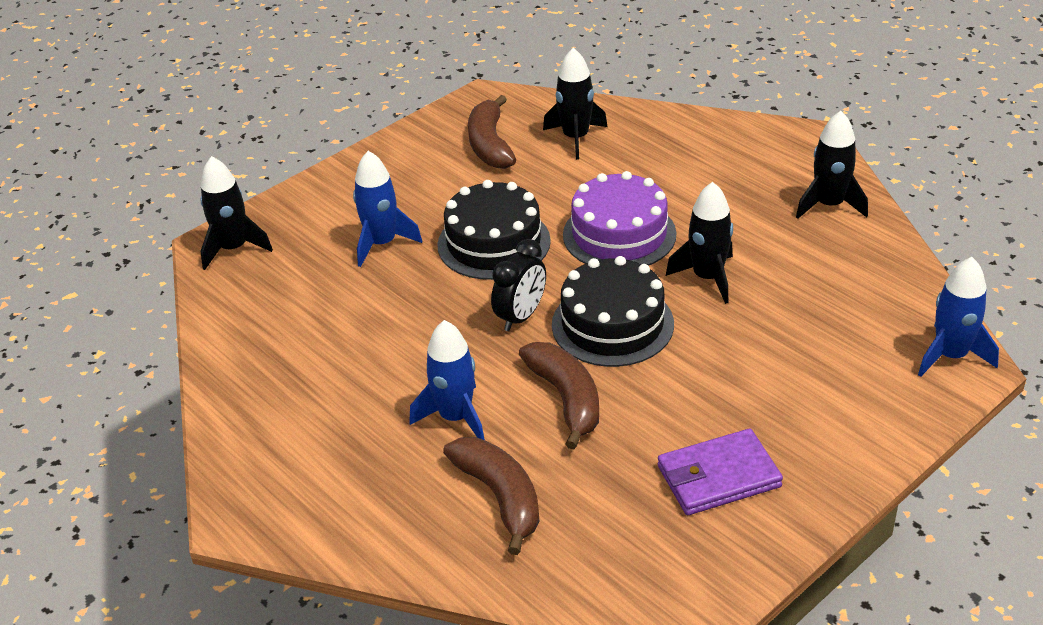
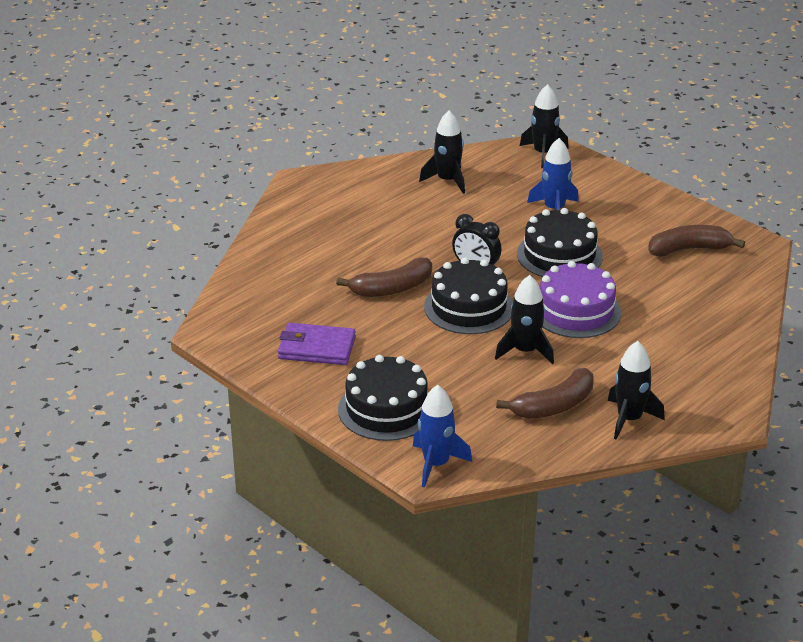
camera: 85 degrees right, 5 degrees down
blue rocket [409,320,485,440] -> none
brown banana [443,437,539,555] -> brown banana moved to [496,368,594,419]
black rocket [543,48,608,160] -> black rocket moved to [419,110,465,194]
purple wallet [658,429,783,515] -> purple wallet turned 60 degrees counterclockwise [278,323,356,365]
none -> black cake [338,355,428,441]

